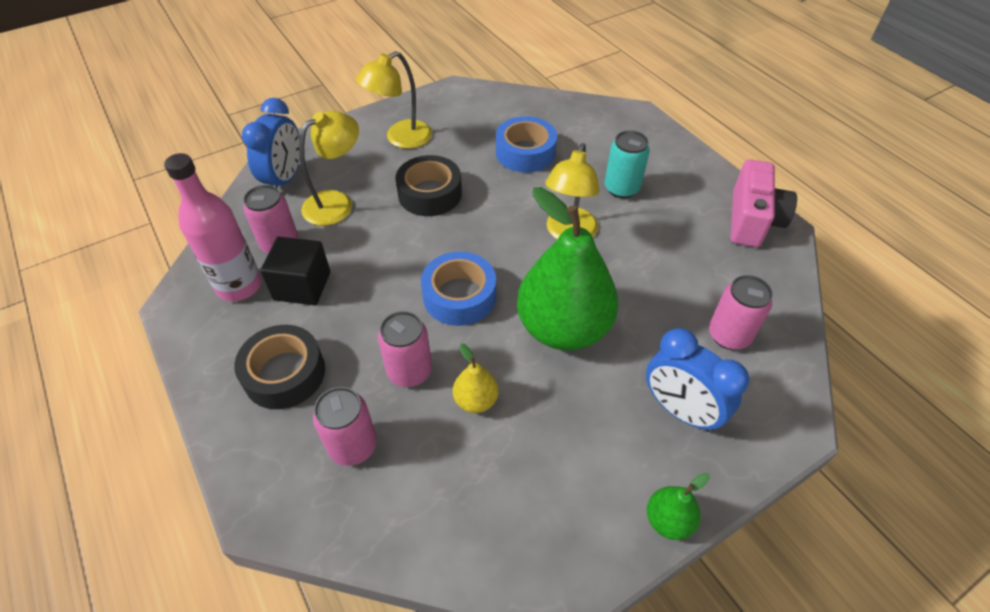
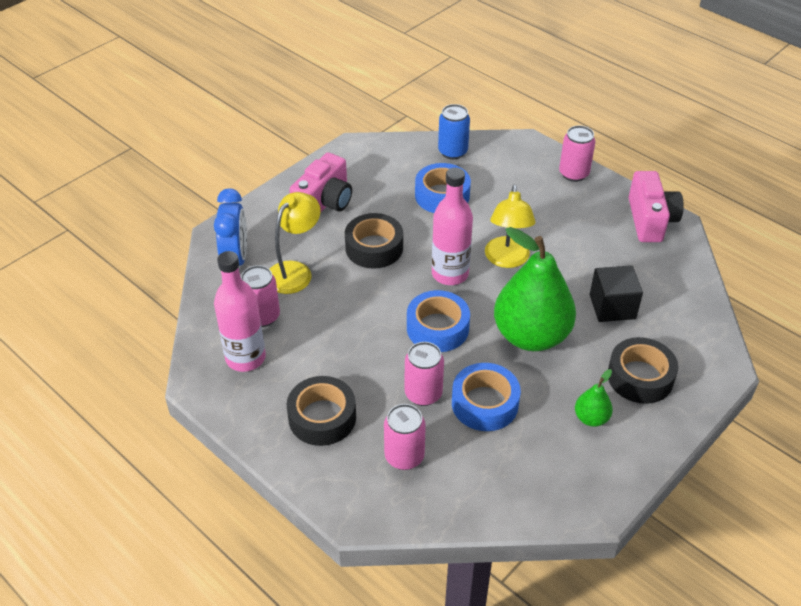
camera: 15 degrees left, 5 degrees down
black cube [260,237,330,305] -> black cube moved to [590,265,643,322]
yellow lamp [356,51,432,149] -> pink camera [290,152,352,213]
yellow pear [453,344,498,413] -> blue tape [452,363,521,431]
turquoise can [605,130,650,199] -> none
blue clock [646,328,749,432] -> black tape [608,337,678,404]
green pear [647,473,710,540] -> green pear moved to [575,369,613,427]
pink can [709,275,773,350] -> pink can moved to [559,125,595,182]
none -> pink bottle [432,168,473,285]
none -> blue can [438,104,470,159]

